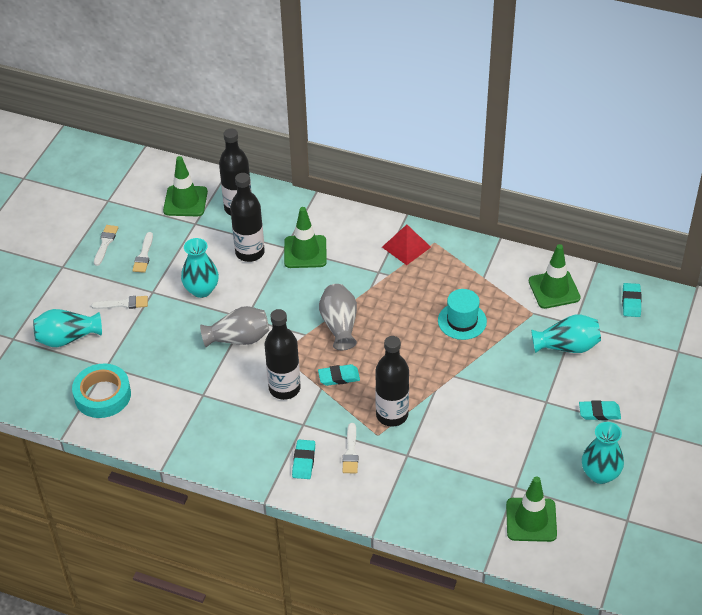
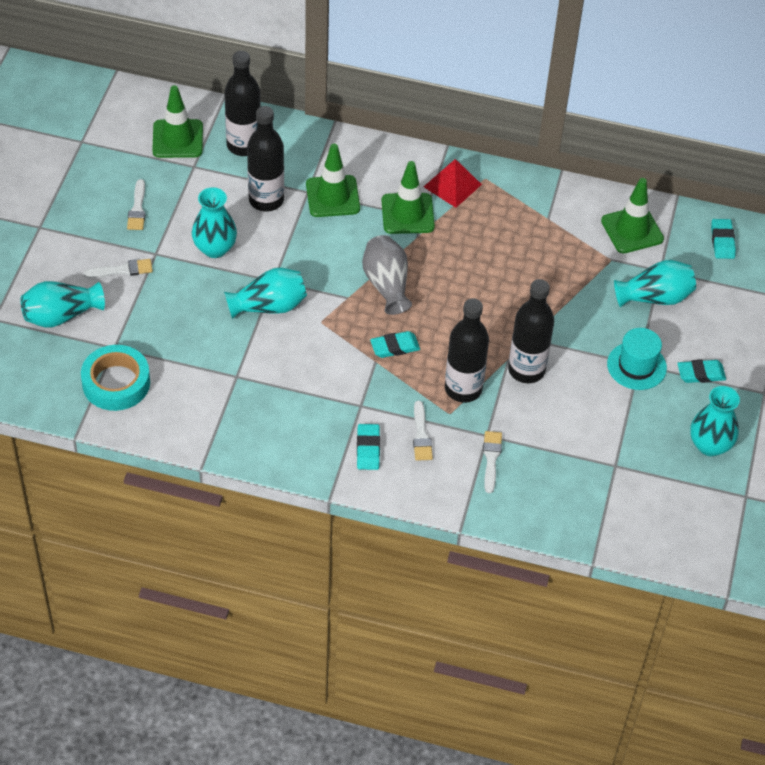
camera: 10 degrees left, 5 degrees up
white brush [94,225,118,266] -> white brush moved to [483,431,502,493]
grey vase [200,306,269,347] -> turquoise vase [224,268,307,319]
black bottle [265,309,301,400] -> black bottle moved to [508,279,554,383]
turquoise hat [438,289,487,340] -> turquoise hat moved to [607,328,667,390]
green traffic cone [506,476,557,542] -> green traffic cone moved to [382,161,435,234]

